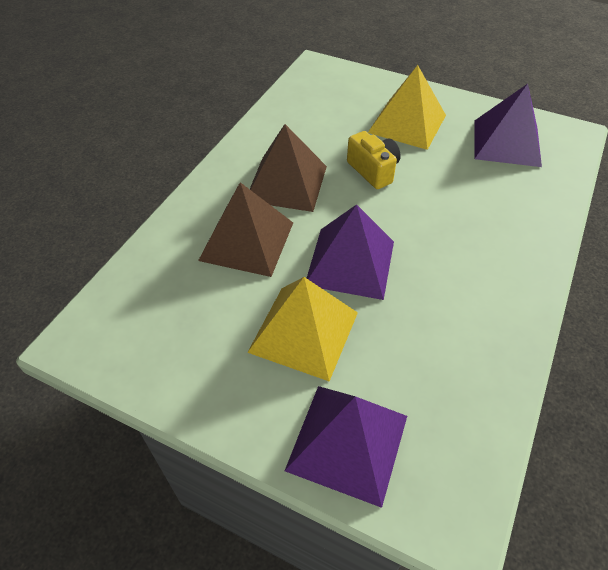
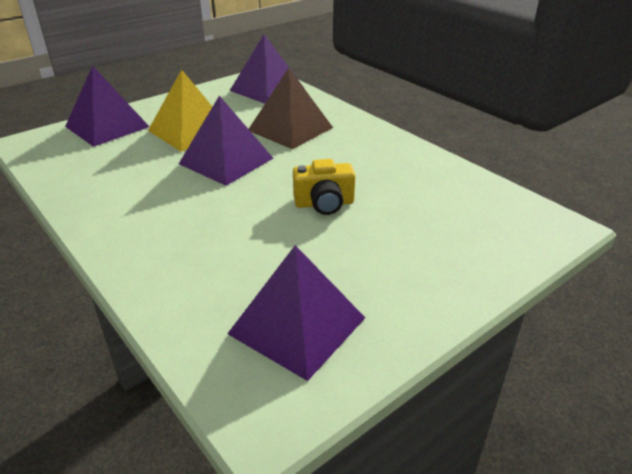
camera: 115 degrees right, 15 degrees down
brown pyramid [250,124,327,212] -> none
yellow pyramid [368,65,446,150] -> none
none -> purple pyramid [230,34,303,104]

